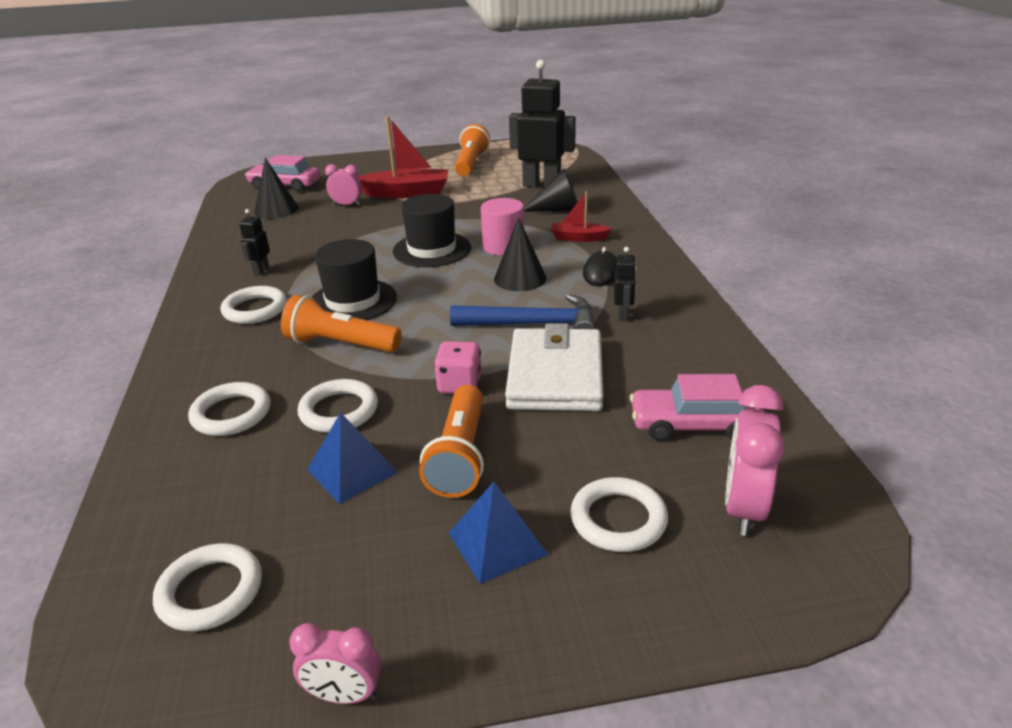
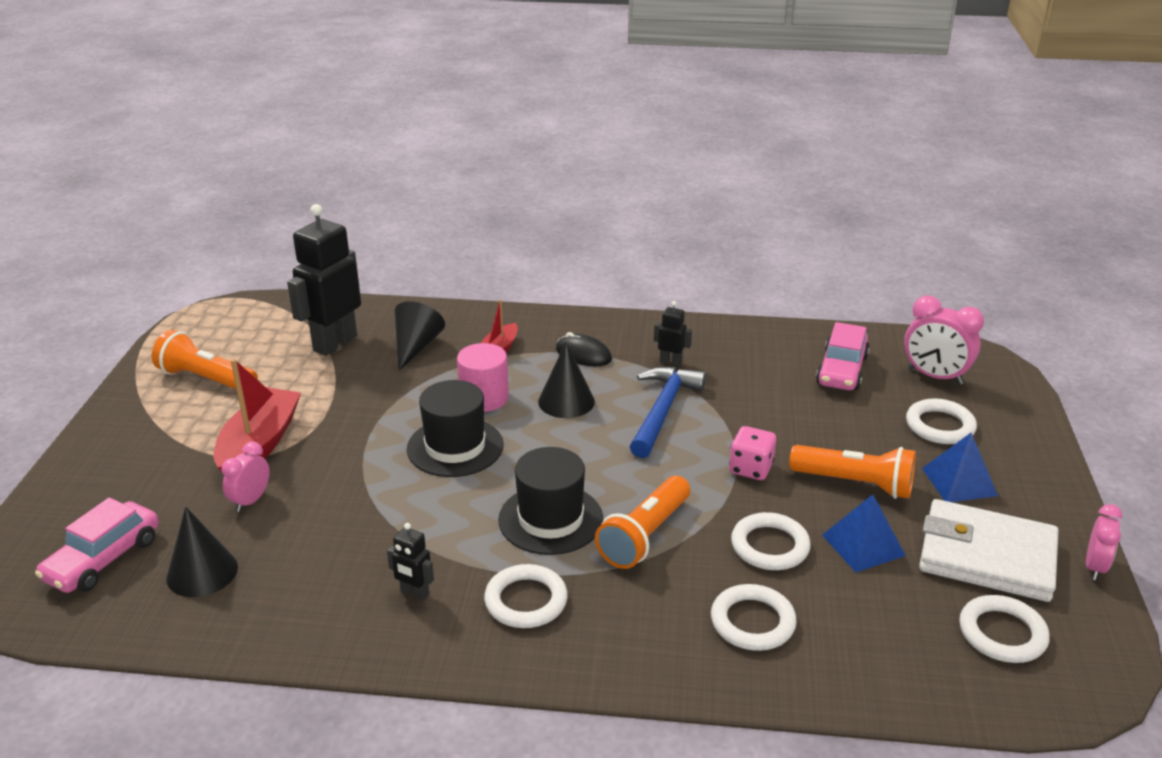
camera: 75 degrees left, 0 degrees up
white wallet [505,323,604,411] -> white wallet moved to [919,499,1058,602]

